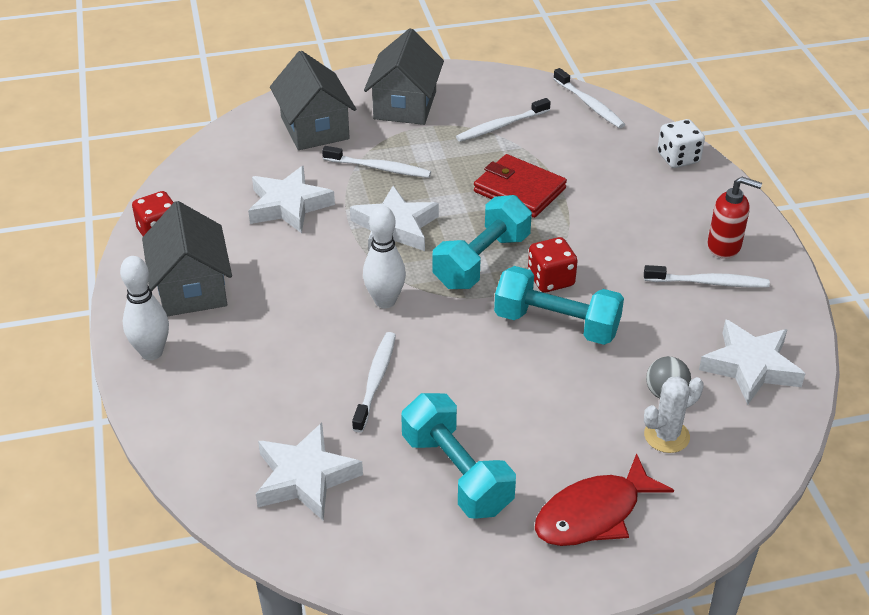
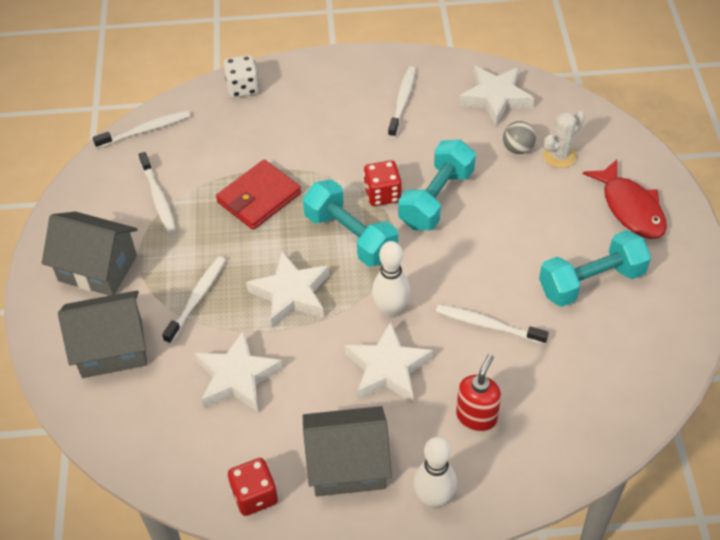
camera: 80 degrees left, 10 degrees up
white star [256,422,363,521] -> white star moved to [345,321,433,403]
white cactus [644,376,704,453] -> white cactus turned 75 degrees clockwise [543,111,585,168]
red soap dispenser [707,177,762,259] -> red soap dispenser moved to [456,354,501,432]

